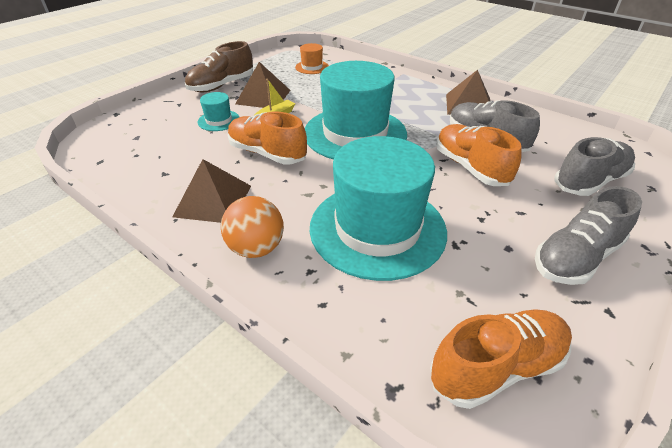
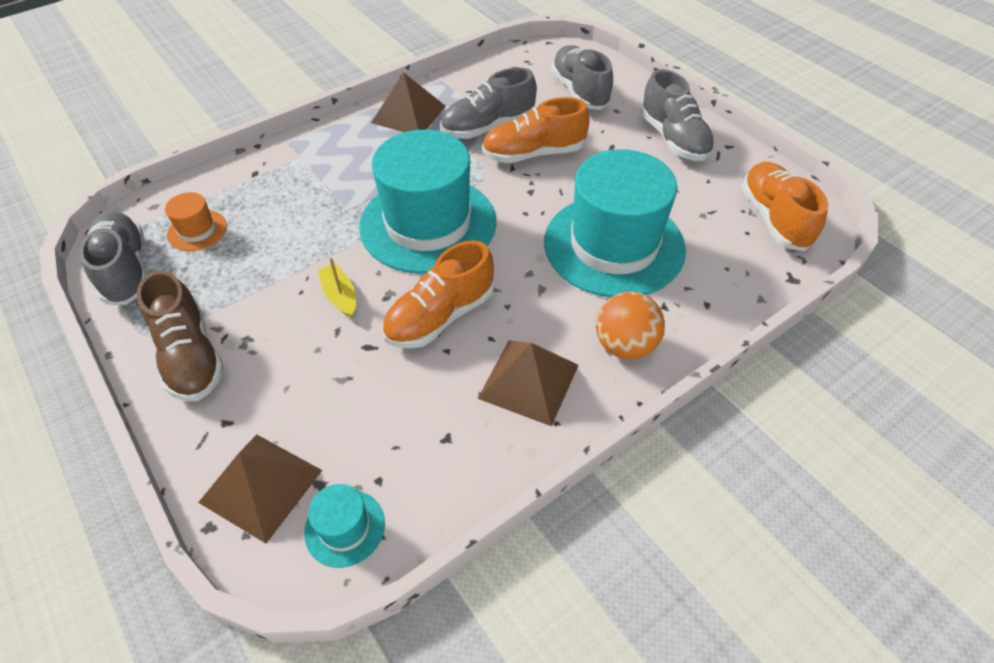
camera: 75 degrees left, 10 degrees up
turquoise hat [198,92,239,131] -> turquoise hat moved to [304,484,385,568]
brown pyramid [235,62,290,108] -> brown pyramid moved to [198,435,322,543]
none -> grey shoe [79,211,147,305]

